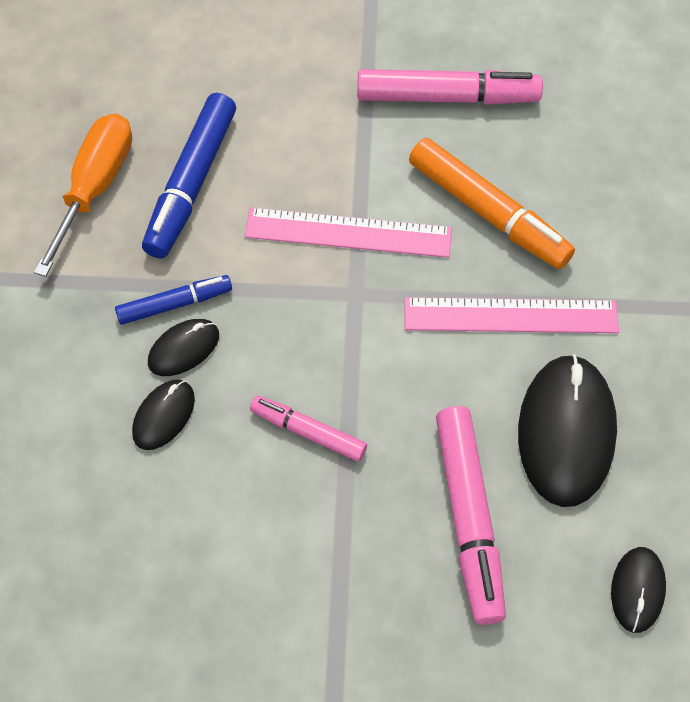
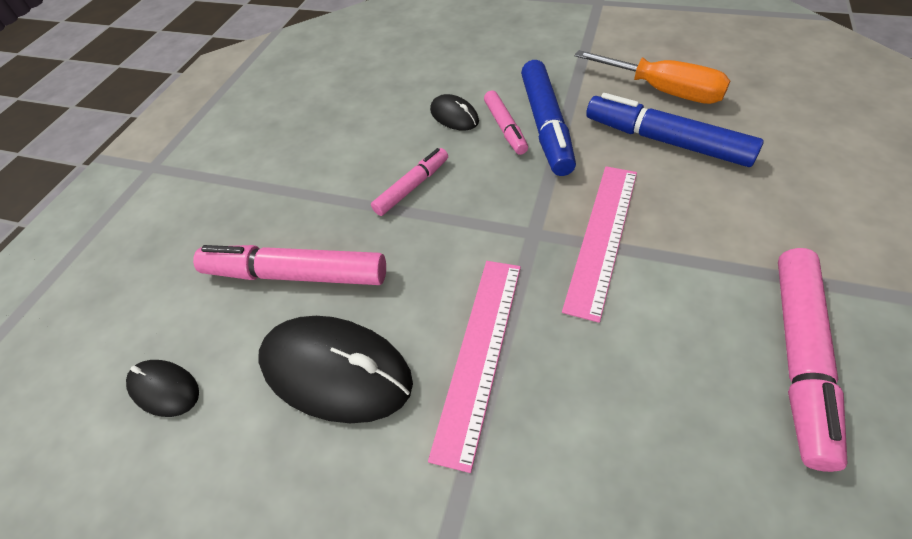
camera: 110 degrees right, 10 degrees down
blue marker [115,275,232,325] -> blue marker [521,60,576,176], size x1.71
black mouse [148,319,219,376] -> pink marker [484,90,528,155]
orange marker [409,138,575,269] -> none

